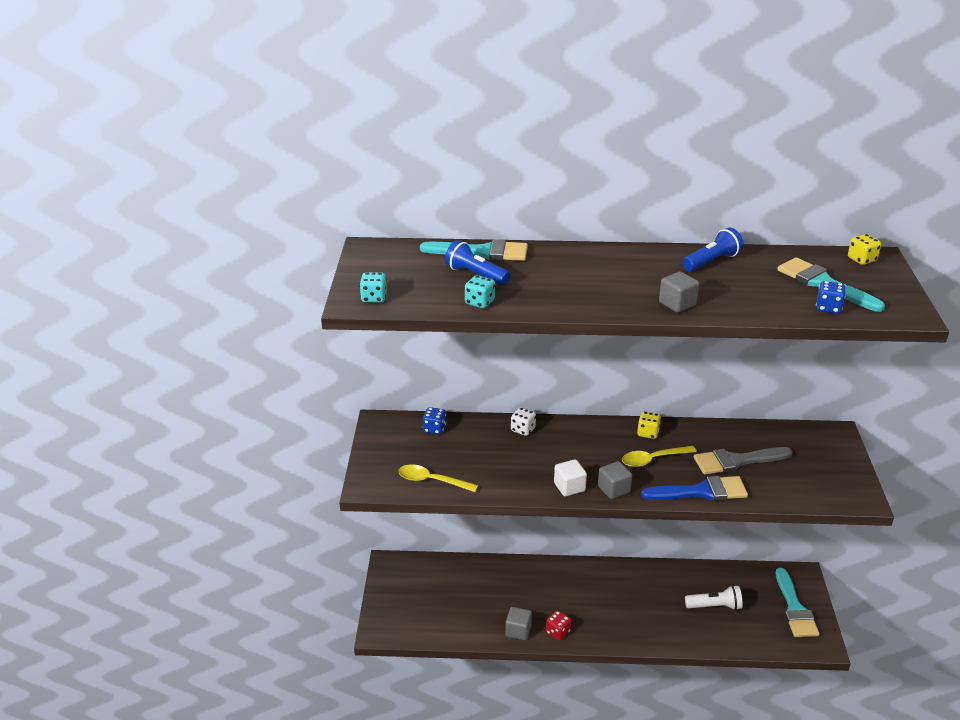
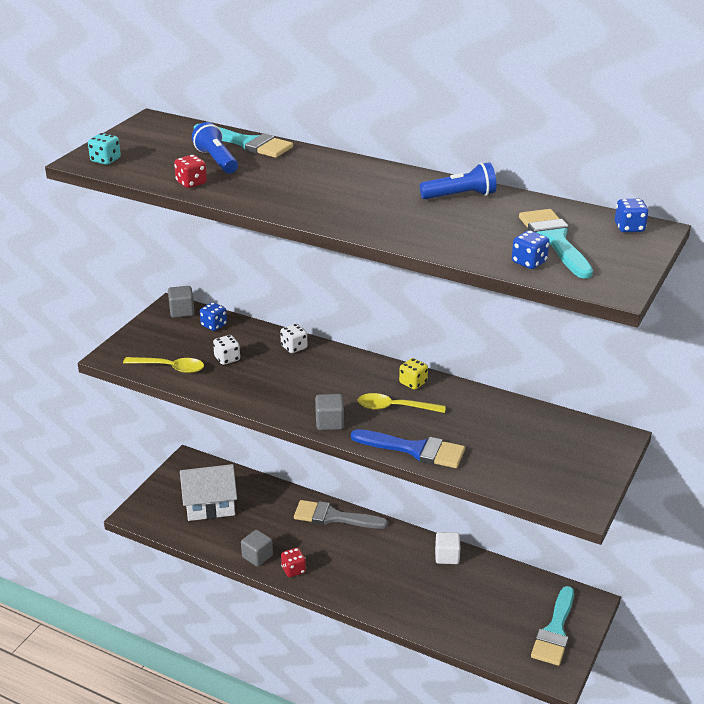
camera: 25 degrees right, 0 degrees up
yellow spoon [398,464,478,492] -> yellow spoon turned 150 degrees clockwise [123,357,204,373]
turquoise dice [465,275,495,308] -> red dice [174,155,207,188]
white cube [554,459,587,497] -> white cube moved to [435,532,461,564]
grey cube [659,272,699,312] -> grey cube moved to [168,286,195,318]
white flashlight [685,585,743,610] -> none
grey brush [694,447,793,474] -> grey brush moved to [294,500,388,529]
yellow dice [848,234,881,265] -> blue dice [615,199,649,232]
none -> white house [180,464,237,521]
none -> white dice [213,335,240,365]

